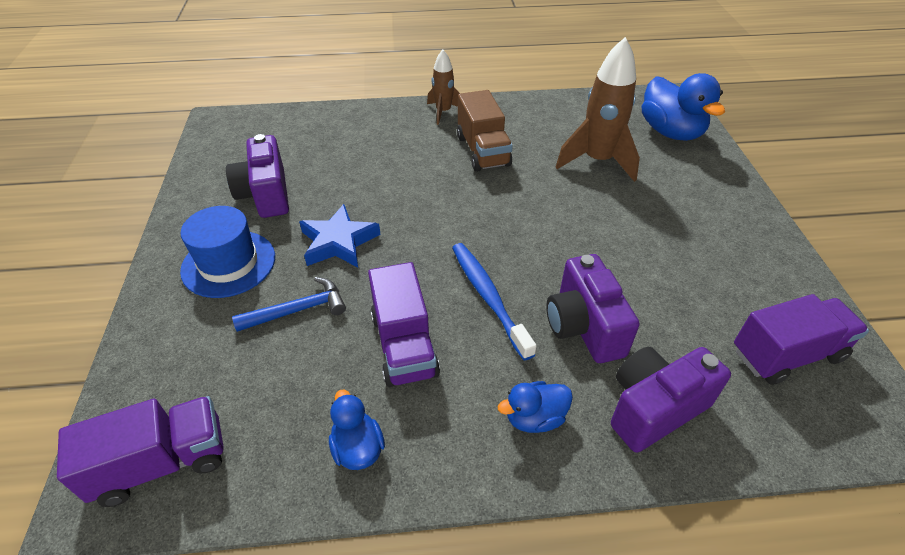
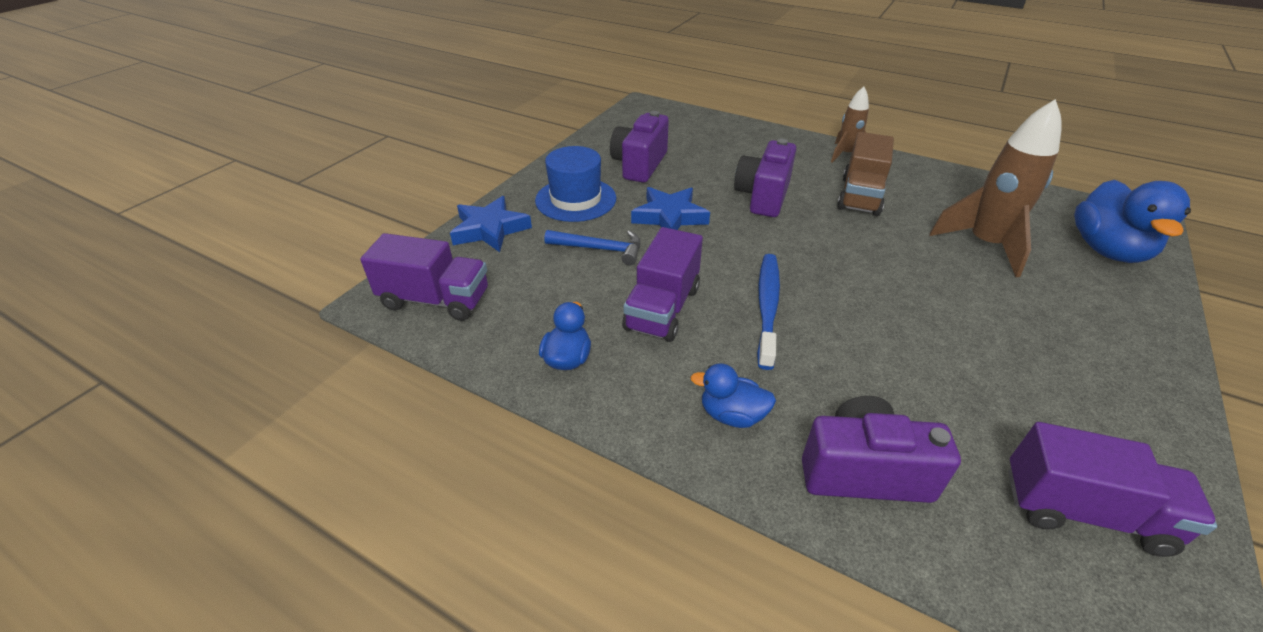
camera: 35 degrees right, 5 degrees down
purple camera [546,254,640,363] -> purple camera moved to [734,139,796,217]
none -> blue star [450,196,532,252]

